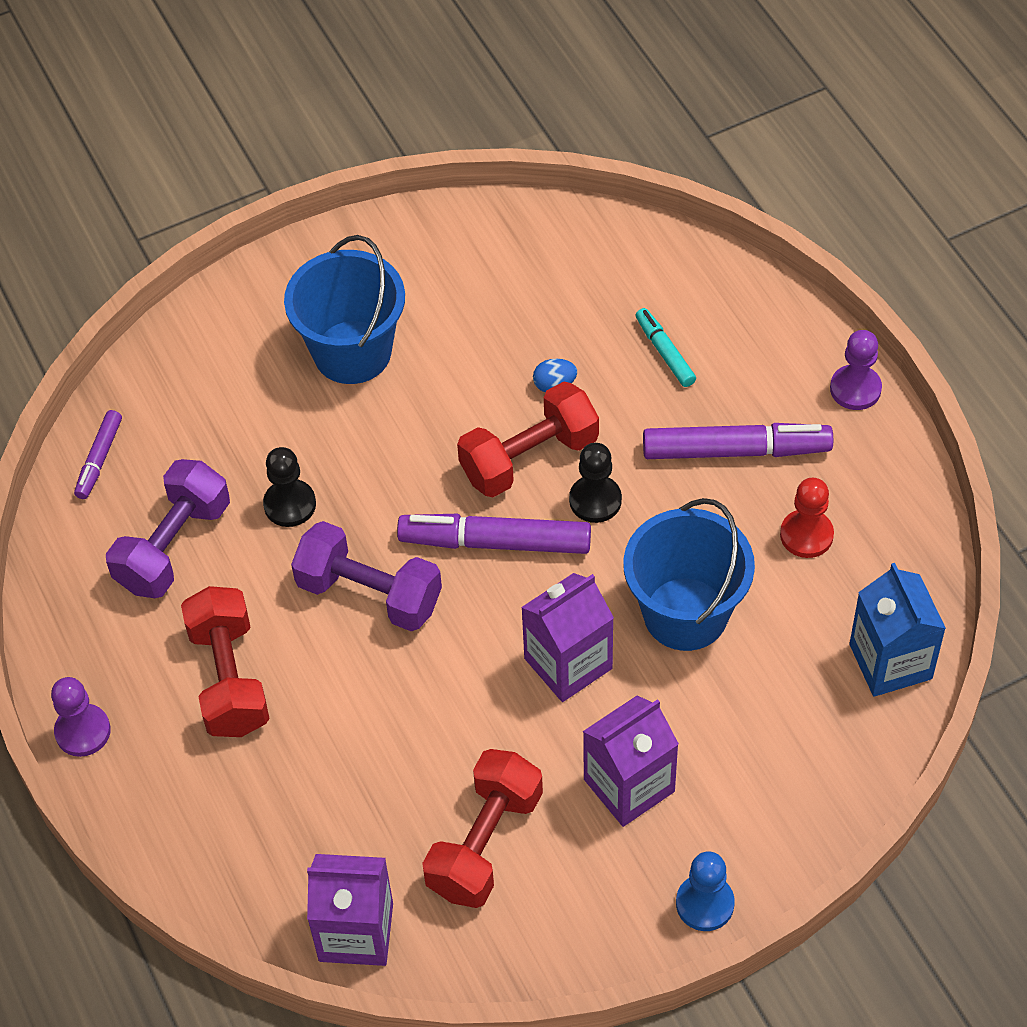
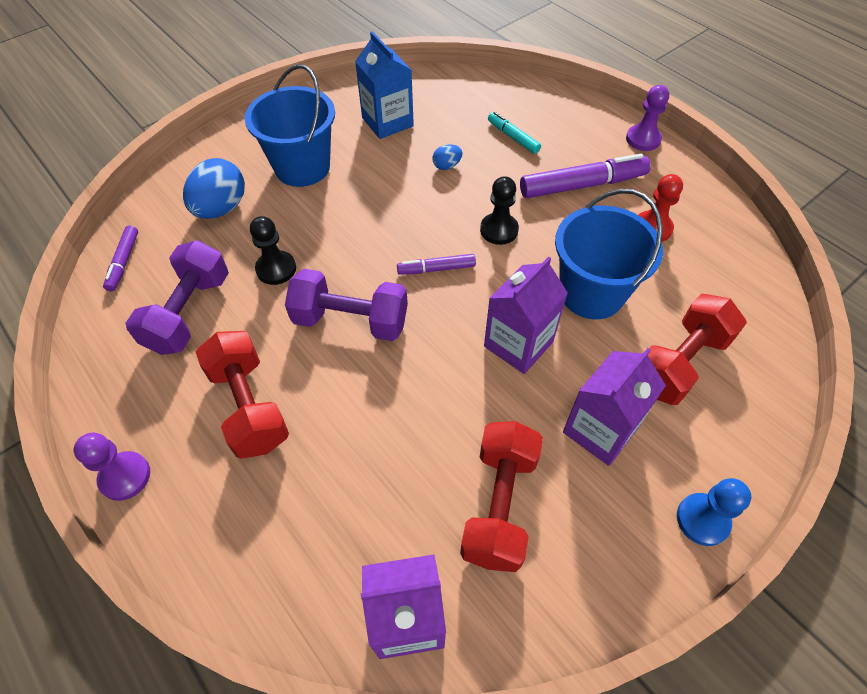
camera: 15 degrees left, 0 degrees up
purple marker [397,514,591,554] -> purple marker [397,254,476,275], size x0.54
red dumbbell [457,381,599,497] -> red dumbbell moved to [648,294,747,405]
blue carton [849,563,946,697] -> blue carton moved to [355,31,414,139]
none -> blue egg [183,158,245,219]

